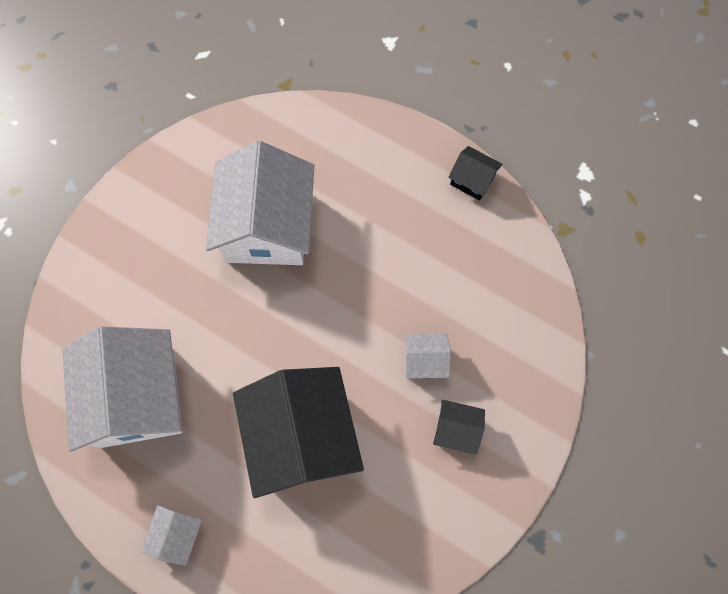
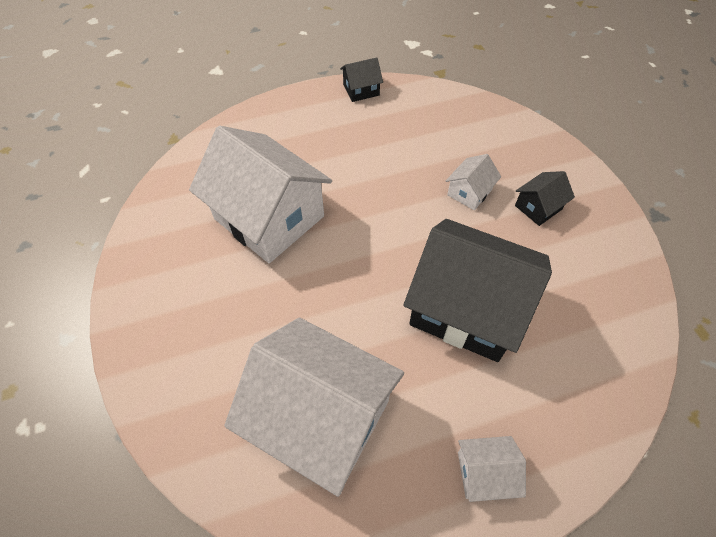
camera: 50 degrees left, 15 degrees down
white house [141,505,202,566] -> white house turned 60 degrees counterclockwise [458,436,526,502]

